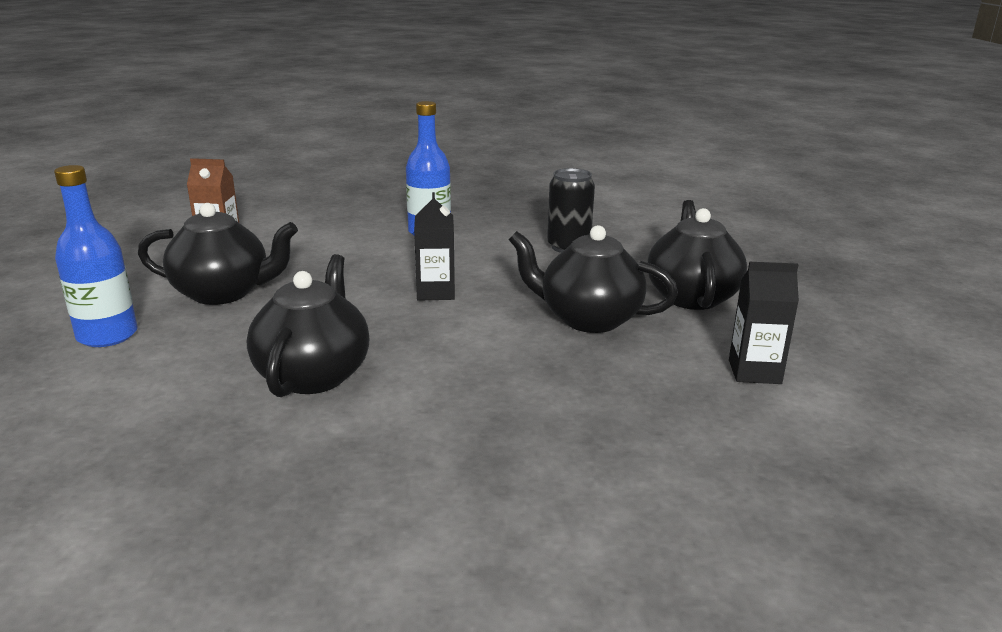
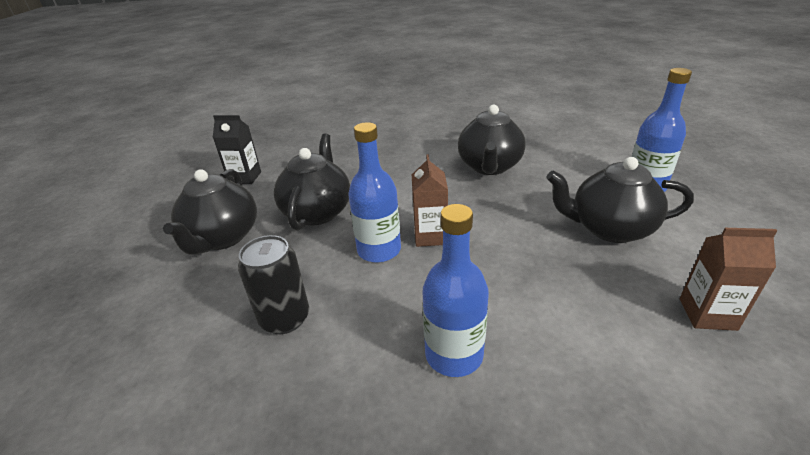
camera: 175 degrees left, 10 degrees up
black carton [414,192,455,301] -> brown carton [412,154,448,247]
black teapot [509,225,678,333] -> black teapot turned 105 degrees counterclockwise [274,134,350,231]
none -> blue bottle [348,122,401,263]

